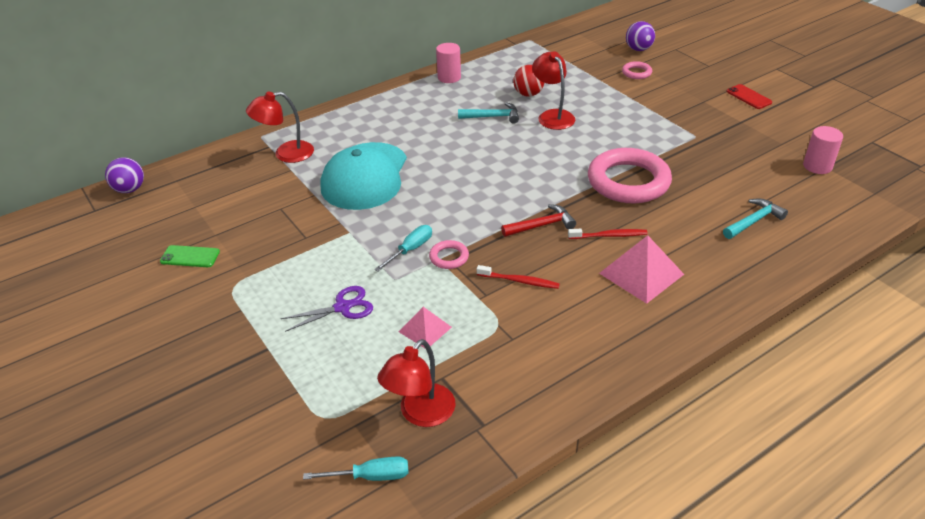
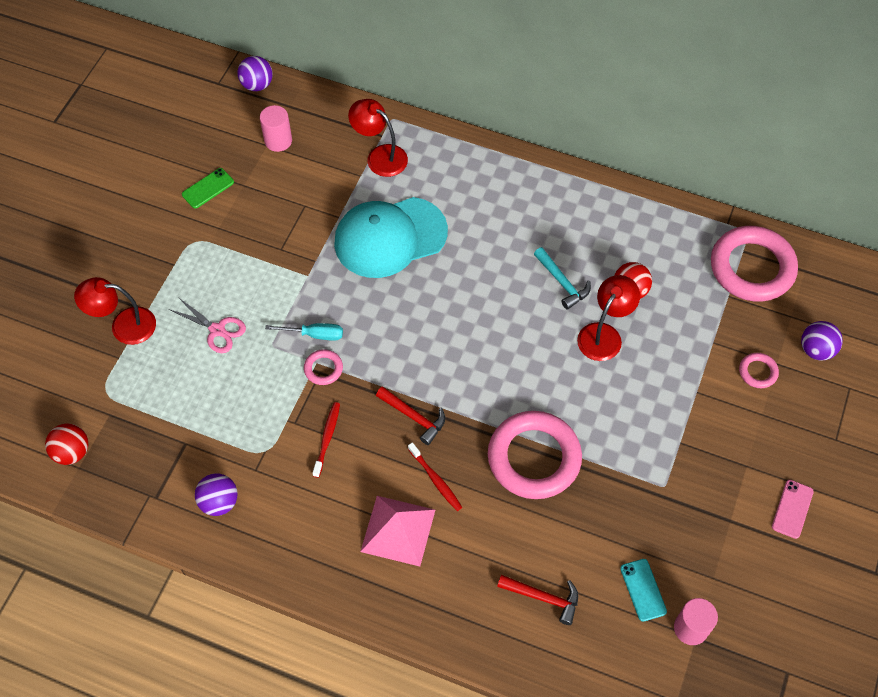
camera: 55 degrees right, 20 degrees up
green phone [160,245,220,267] -> green phone turned 75 degrees clockwise [182,168,234,209]
purple scissors [280,286,373,332] -> pink scissors [169,297,246,353]
turquoise screwdriver [303,456,408,481] -> red ball [45,424,88,465]
red lamp [377,339,455,427] -> red lamp moved to [74,277,156,345]
pink pyramid [398,307,452,348] -> none
pink cylinder [436,43,461,83] -> pink cylinder moved to [260,105,292,152]
red toothbrush [477,265,560,289] -> red toothbrush turned 150 degrees counterclockwise [313,402,340,478]
turquoise hammer [723,199,788,239] -> red hammer [497,575,578,625]
red phone [726,84,772,109] -> pink phone [772,480,814,539]
none -> purple ball [195,473,238,516]
none -> turquoise phone [620,559,667,622]
none -> pink ring [711,226,798,302]

